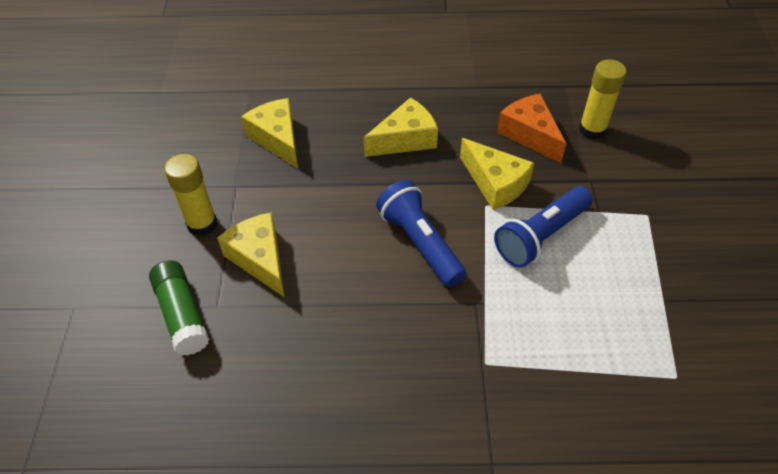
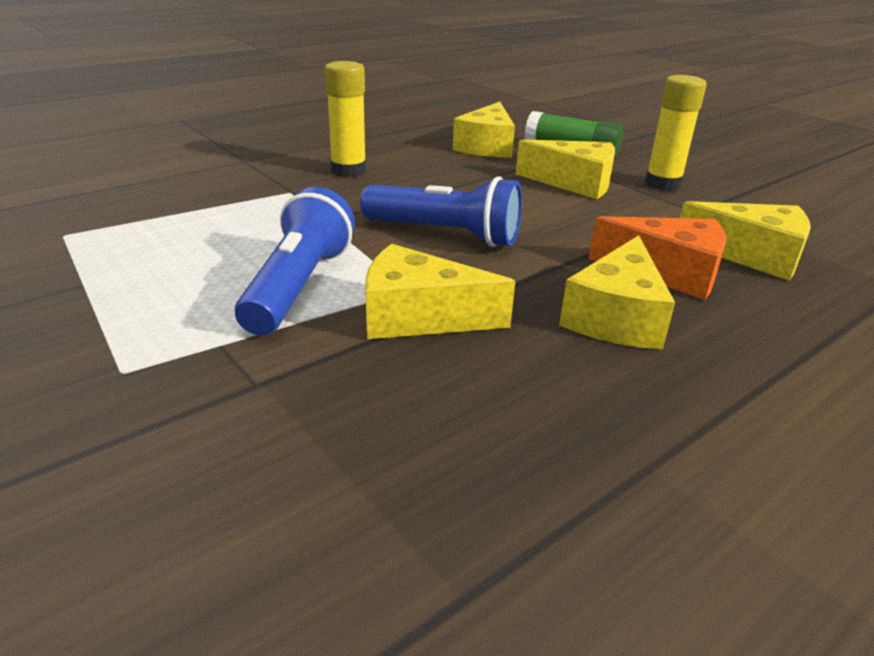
camera: 140 degrees right, 20 degrees down
orange cheese [497,93,566,163] -> orange cheese moved to [589,216,726,300]
yellow glue stick [579,59,627,140] -> yellow glue stick moved to [325,61,366,177]
none -> yellow cheese [453,102,515,158]

